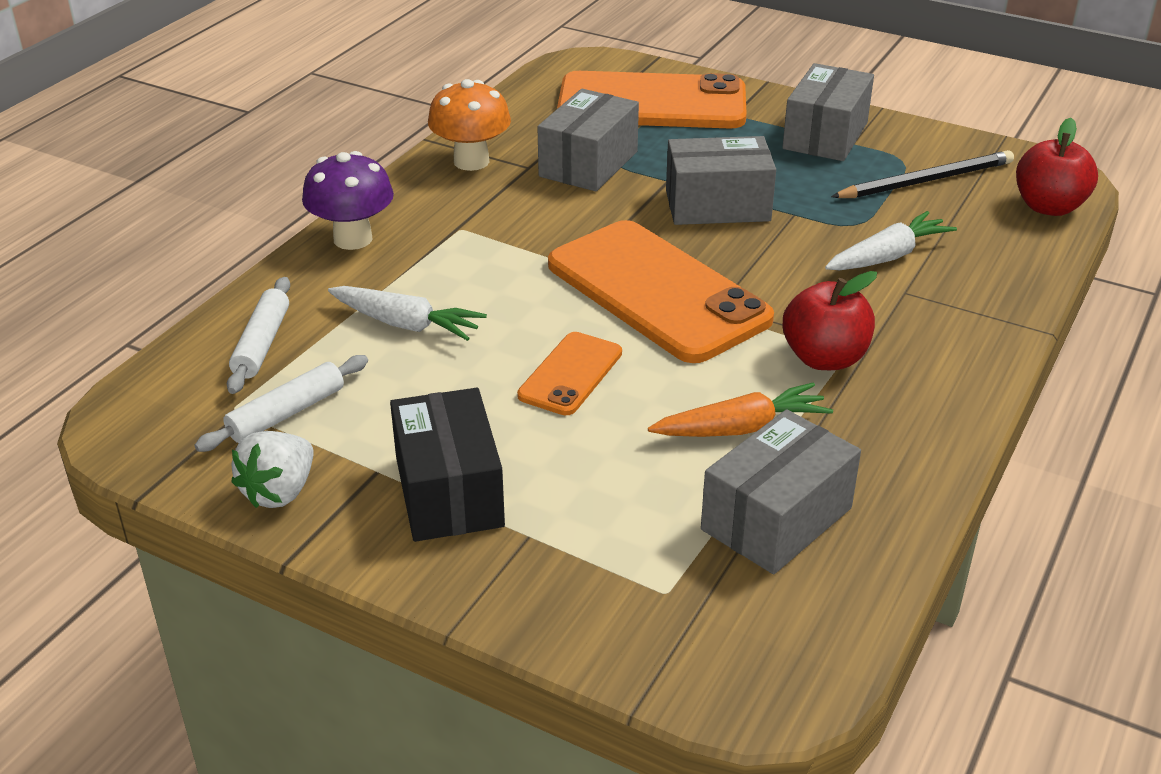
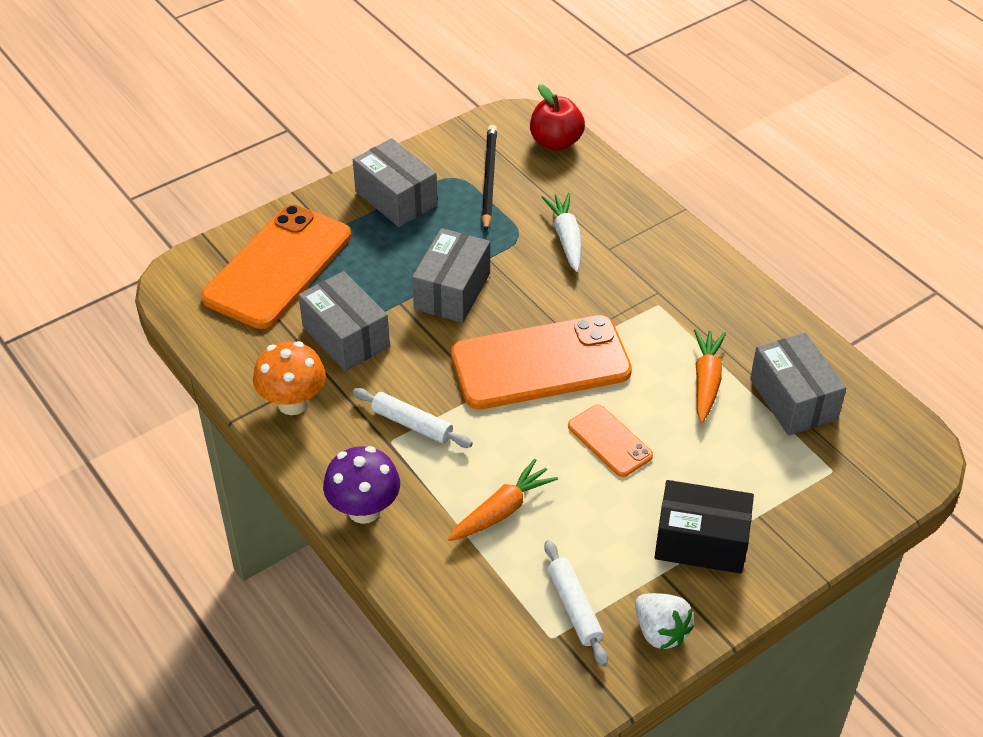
camera: 65 degrees left, 10 degrees up
white rolling pin [227,277,290,394] -> white rolling pin moved to [353,388,473,448]
white carrot [328,286,487,341] -> orange carrot [448,459,558,541]
red apple [783,271,877,370] -> none

